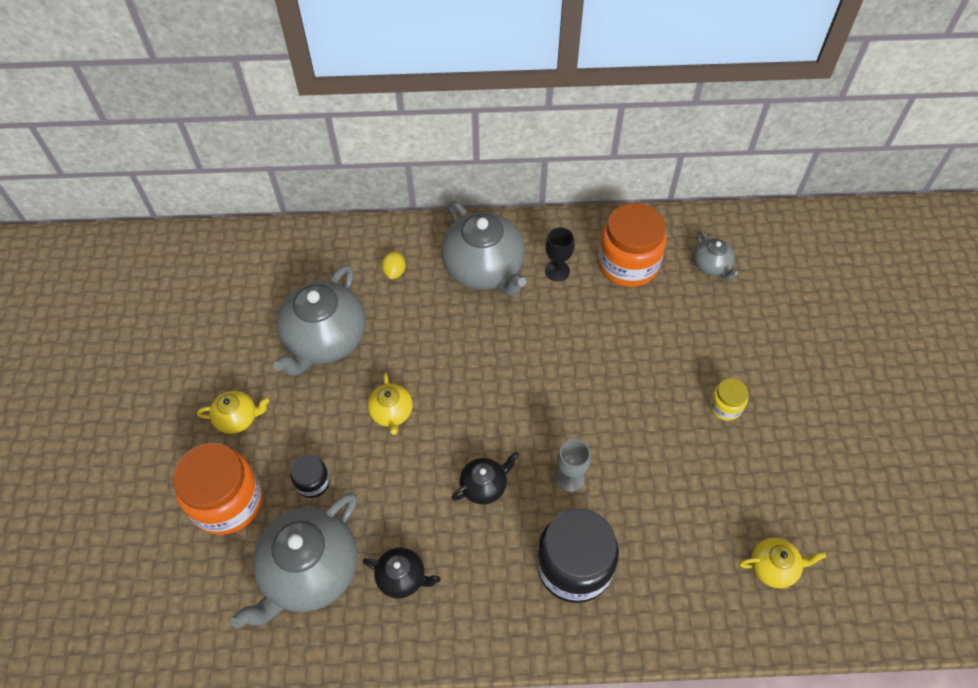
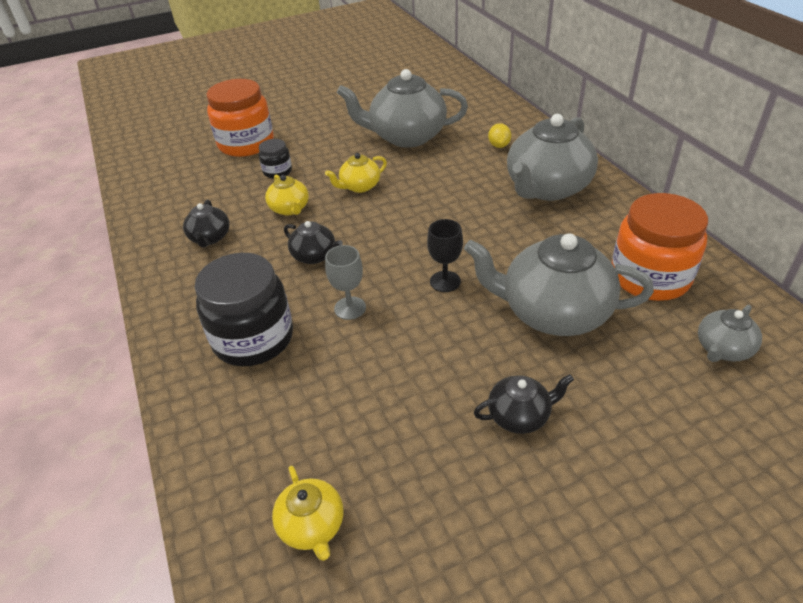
camera: 70 degrees right, 15 degrees down
yellow teapot [197,391,269,434] -> yellow teapot moved to [265,175,309,215]
grey teapot [231,492,358,629] -> grey teapot moved to [464,233,654,336]
yellow lemon [382,251,406,279] -> yellow lemon turned 75 degrees counterclockwise [488,123,511,148]
black goblet [545,227,574,281] -> black goblet moved to [427,219,463,292]
yellow jar [709,378,748,421] -> black teapot [474,374,574,434]

